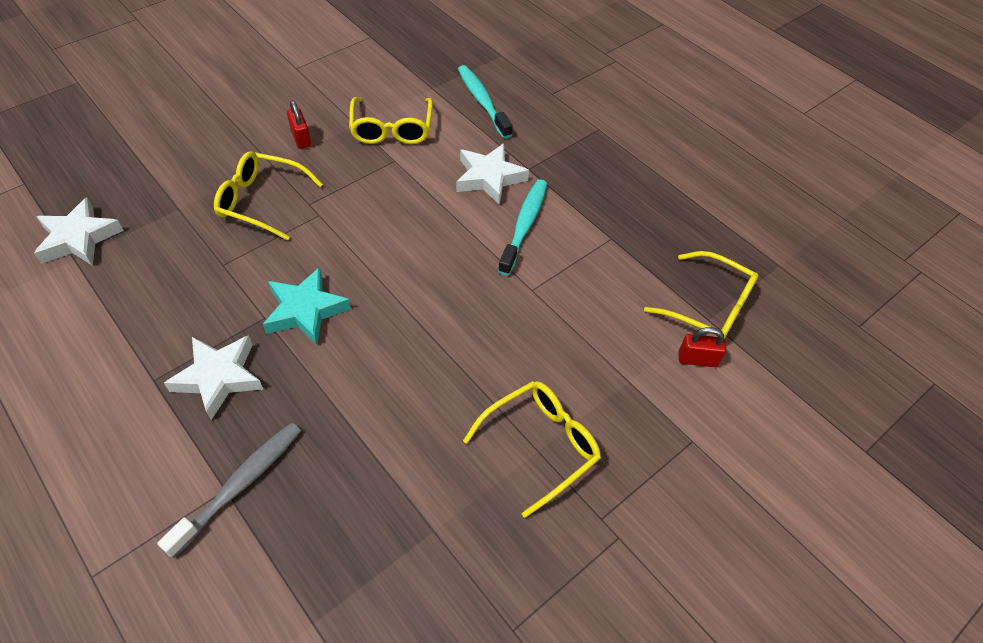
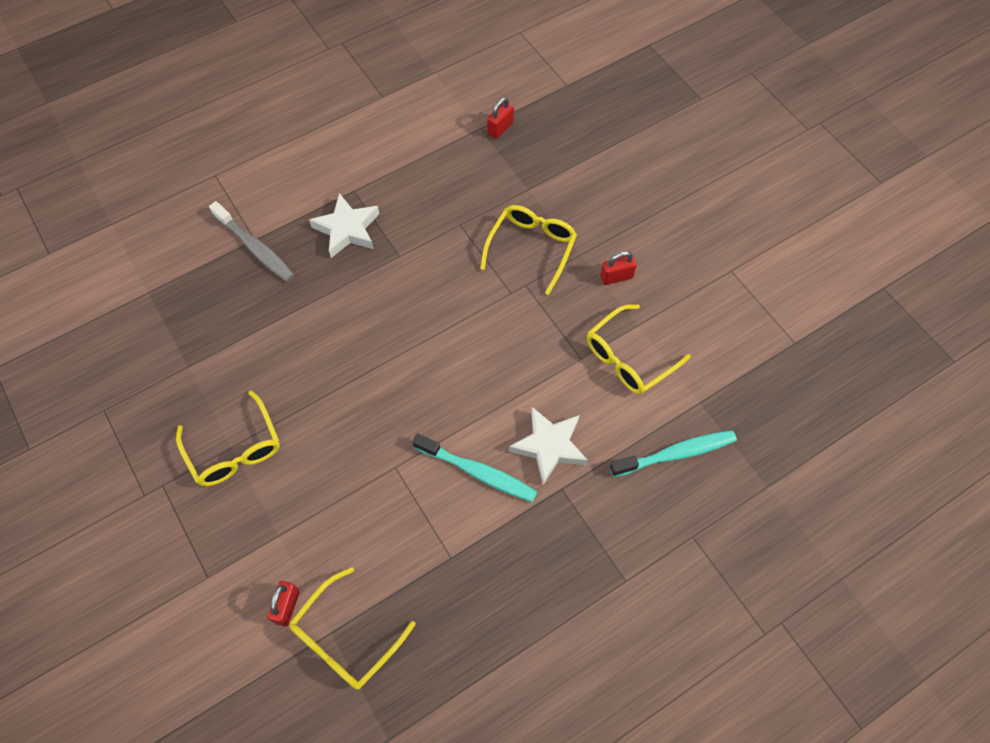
camera: 100 degrees right, 10 degrees up
white star [34,197,124,266] -> red padlock [487,97,514,139]
turquoise star [263,267,351,345] -> none
yellow glasses [349,97,433,144] -> yellow glasses turned 45 degrees counterclockwise [587,304,691,394]

